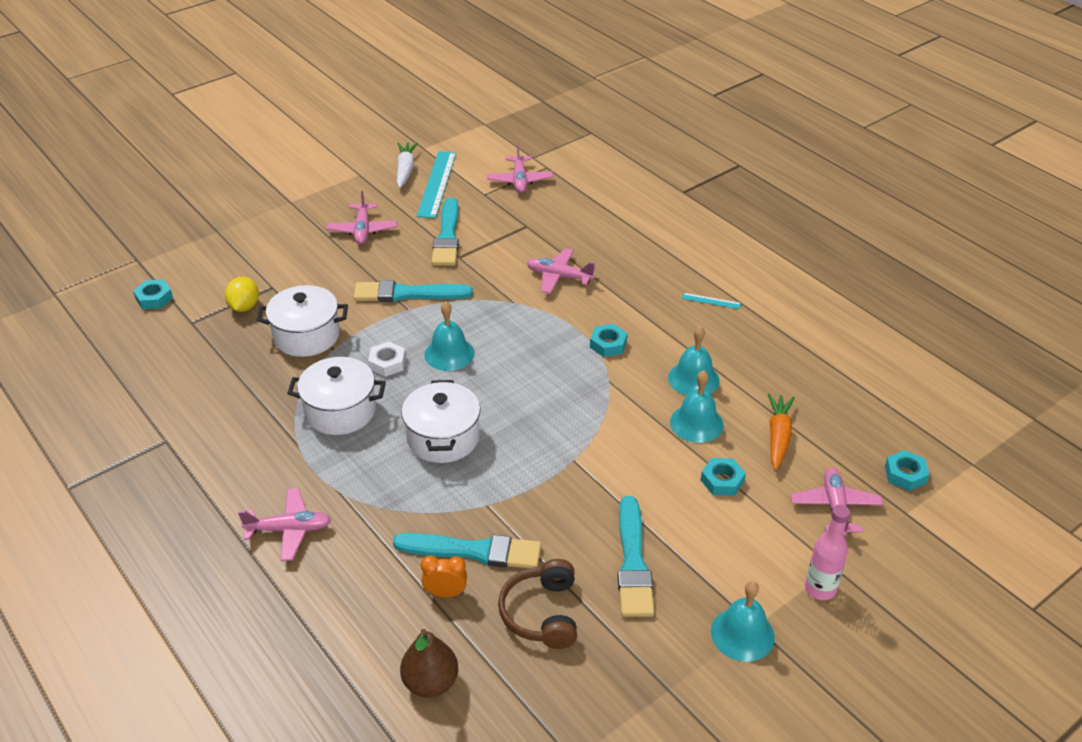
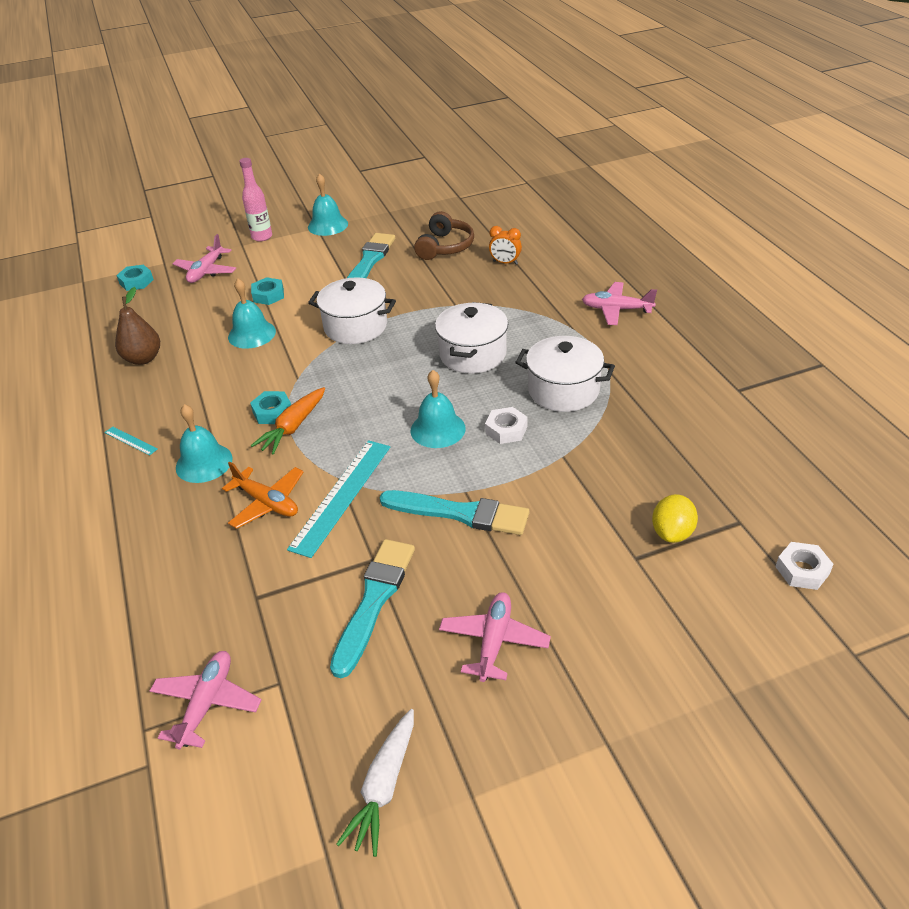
camera: 160 degrees left, 0 degrees up
turquoise nut [133,280,173,309] -> white nut [776,542,833,590]
white pot [256,285,348,357] -> white pot moved to [308,277,396,344]
turquoise brush [393,533,541,568] -> none
brown pear [400,629,458,697] -> brown pear moved to [115,287,160,365]
turquoise ruler [416,151,456,218] -> turquoise ruler moved to [287,440,390,558]
pink plane [527,248,596,294] -> orange plane [222,461,304,529]
turquoise bell [668,326,720,396] -> turquoise bell moved to [176,404,233,483]
orange carrot [768,393,795,470] -> orange carrot moved to [251,387,325,455]

